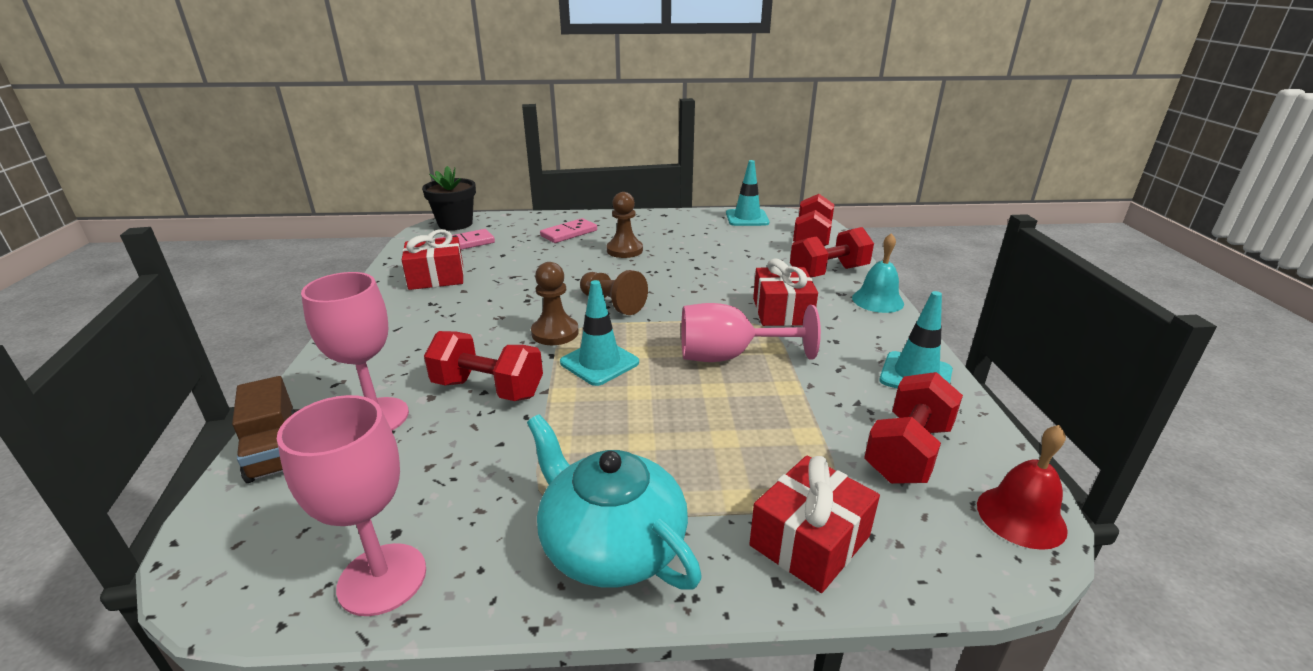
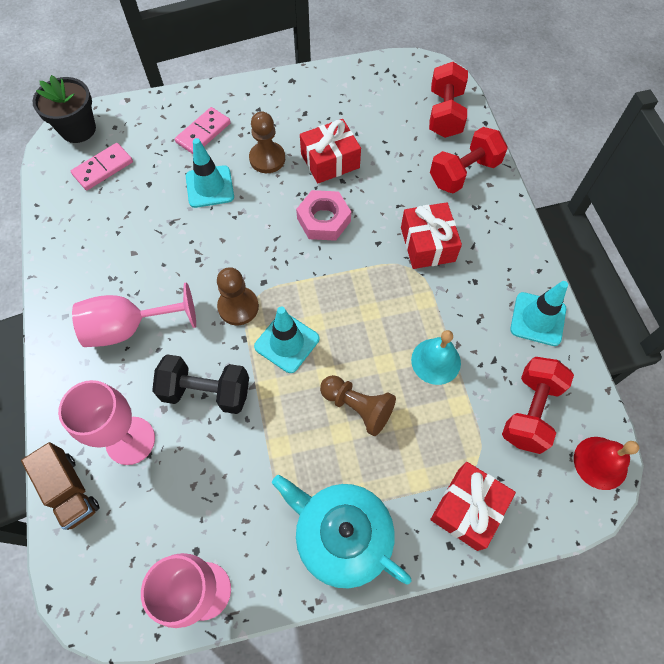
camera: 10 degrees left, 35 degrees up
red gift [402,229,464,290] -> red gift moved to [300,119,361,183]
red dumbbell [424,331,543,401] -> black dumbbell [152,354,249,414]
brown pawn [580,270,648,315] -> brown pawn moved to [320,375,396,436]
pink goblet [681,303,821,362] -> pink goblet moved to [72,282,196,347]
turquoise traffic cone [726,160,770,226] -> turquoise traffic cone moved to [186,138,234,208]
turquoise bell [852,233,904,313] -> turquoise bell moved to [411,330,461,385]
none -> pink nut [296,190,351,241]

